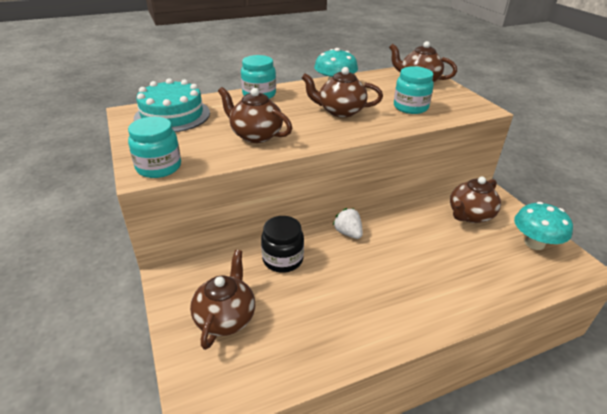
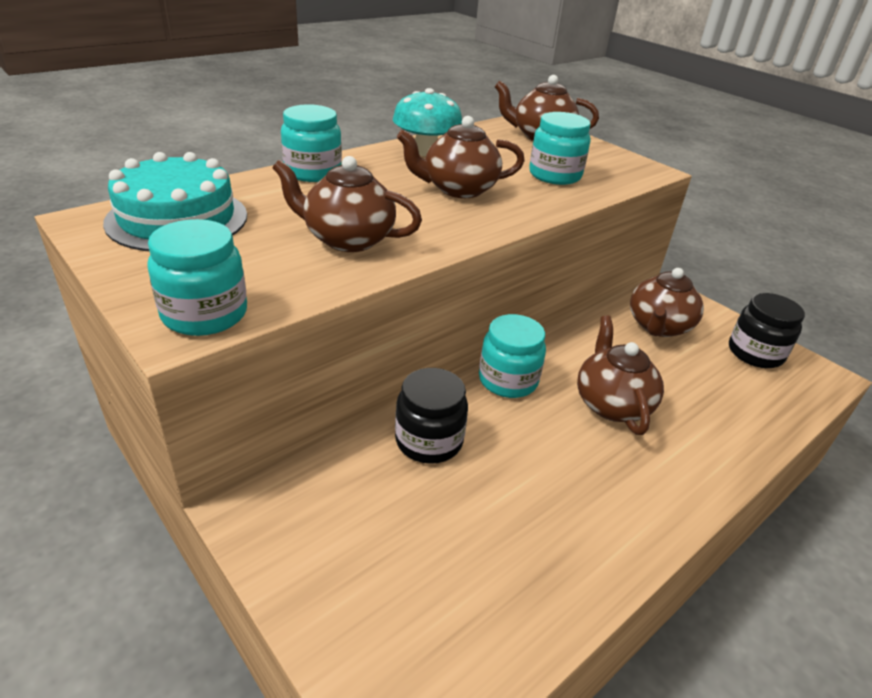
camera: 20 degrees left, 0 degrees up
brown teapot [190,250,255,350] -> brown teapot moved to [577,316,664,435]
white strawberry [333,208,363,239] -> turquoise jar [479,314,546,398]
turquoise mushroom [514,202,573,250] -> black jar [729,293,805,368]

